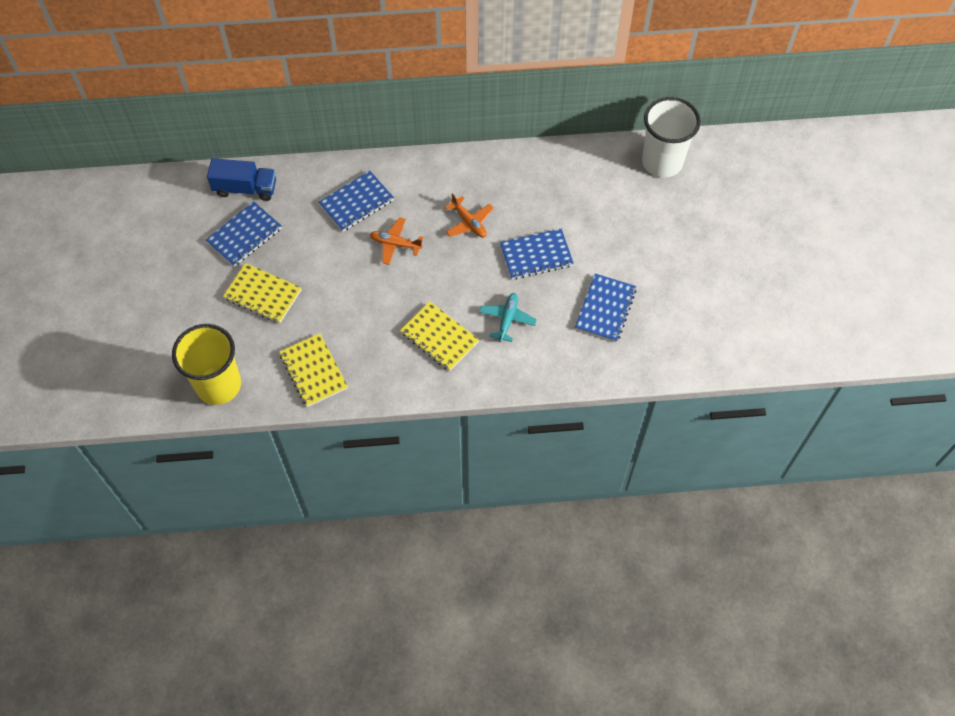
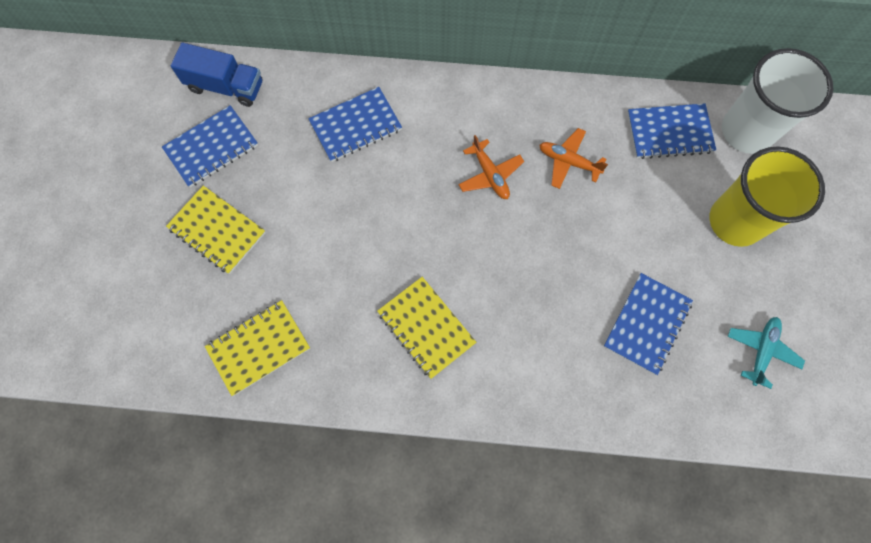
camera: 10 degrees right, 10 degrees up
yellow cup [172,324,241,405] -> yellow cup moved to [710,147,825,247]
yellow notebook [279,333,348,407] -> yellow notebook turned 75 degrees clockwise [205,300,310,396]
orange plane [370,217,423,265] -> orange plane moved to [539,128,608,189]
turquoise plane [479,293,537,342] -> turquoise plane moved to [728,317,805,389]
blue notebook [500,229,574,280] -> blue notebook moved to [627,103,716,159]

